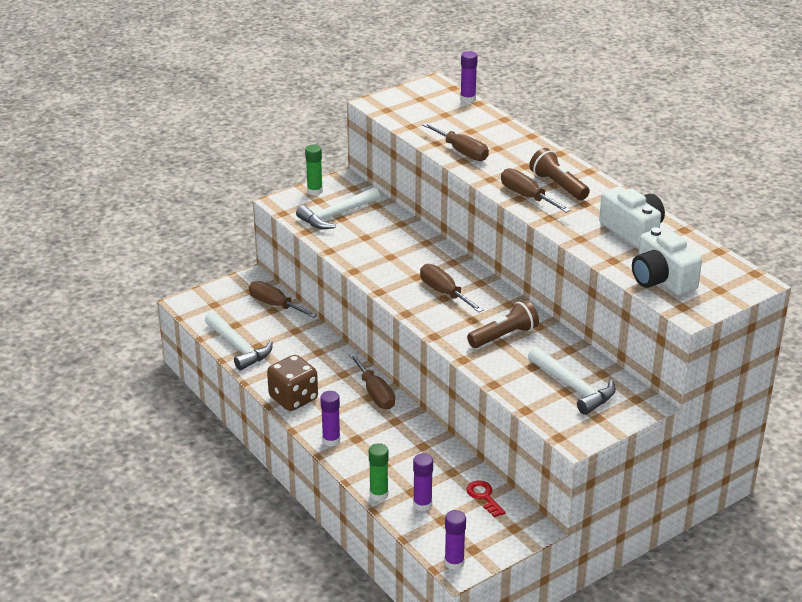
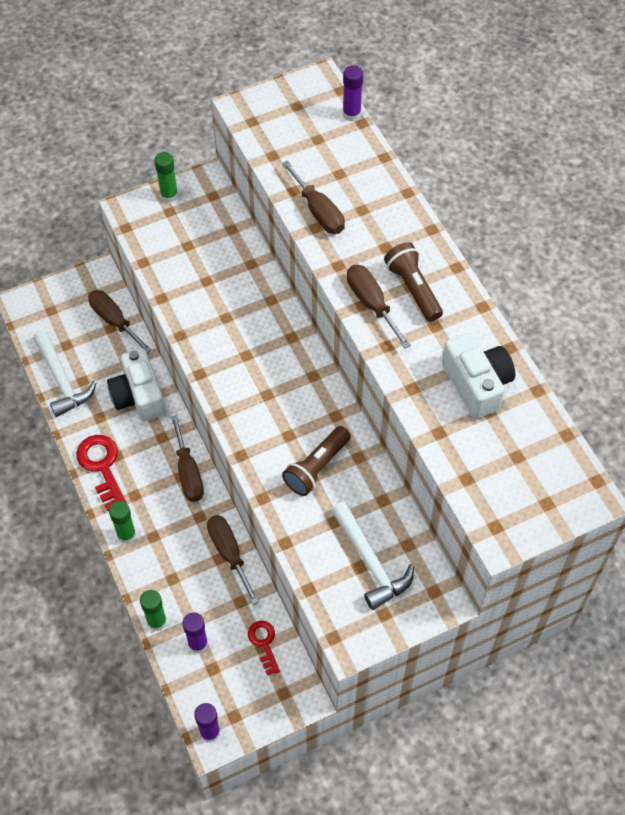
camera: 10 degrees right, 25 degrees up
brown dice [267,355,318,411] -> red key [76,435,127,511]
white hammer [296,187,380,229] -> none
purple glue stick [320,391,340,446] -> green glue stick [109,501,136,544]
brown screwdriver [420,264,484,312] -> brown screwdriver moved to [207,515,259,605]
brown flashlight [467,300,539,348] -> brown flashlight turned 150 degrees clockwise [282,426,351,496]
white camera [632,227,702,295] -> white camera moved to [107,348,165,421]

